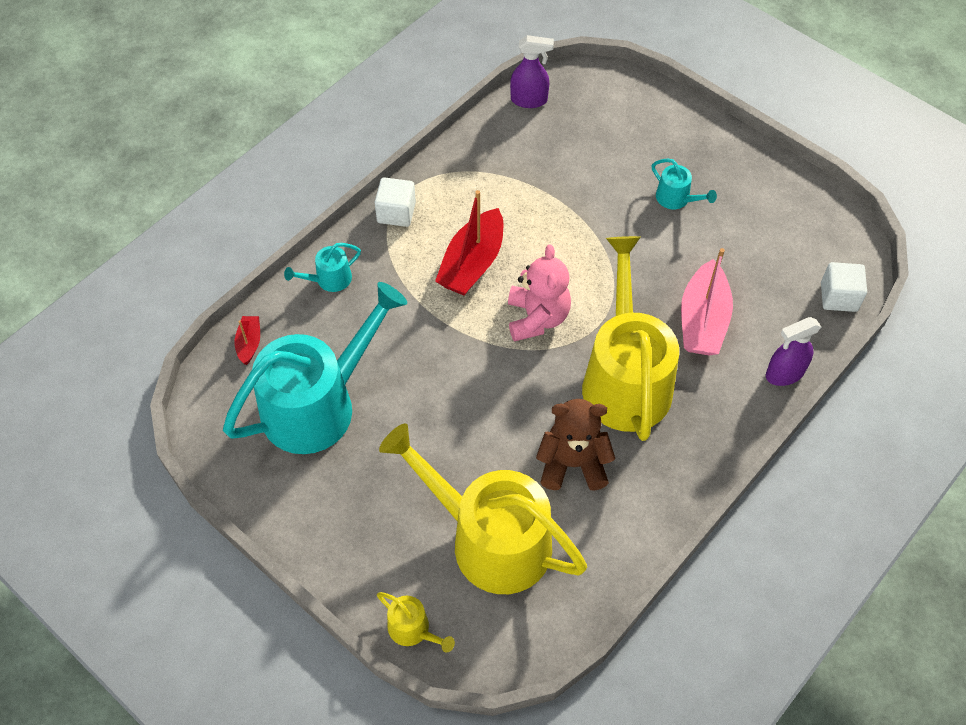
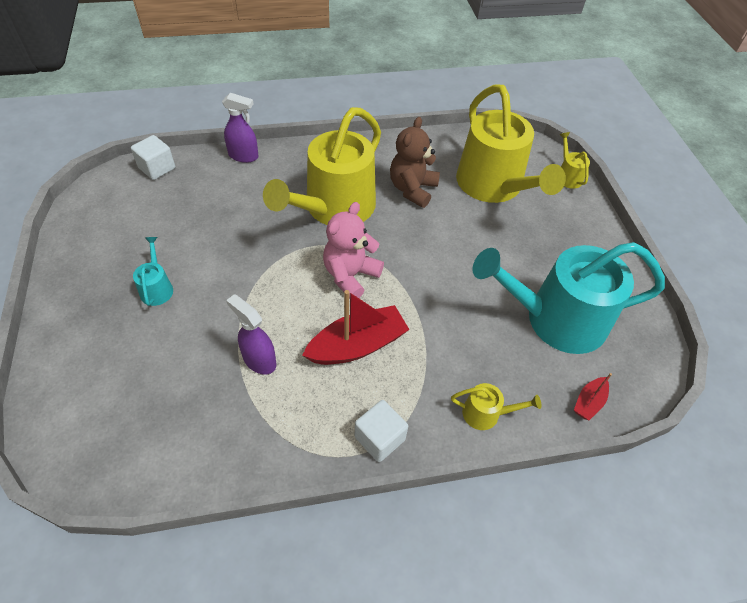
camera: 145 degrees left, 5 degrees down
turquoise watering can [284,243,361,292] -> yellow watering can [451,383,542,430]
purple spray bottle [510,35,554,108] -> purple spray bottle moved to [226,294,276,375]
brown teddy bear [536,399,615,490] -> brown teddy bear turned 75 degrees clockwise [390,117,440,208]
pink boat [681,248,733,355] -> none

